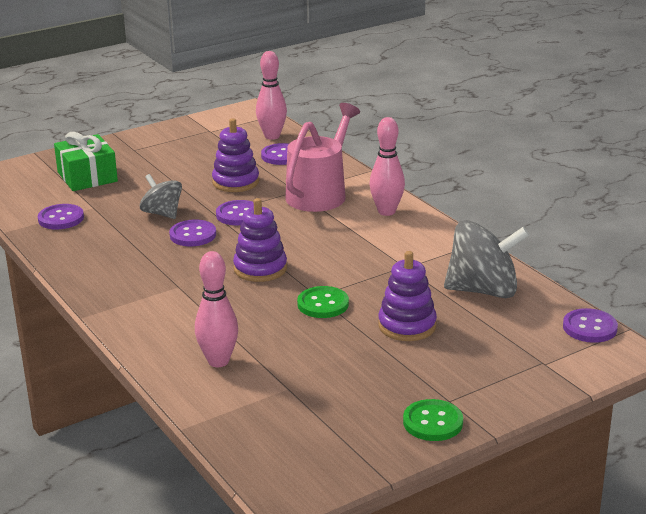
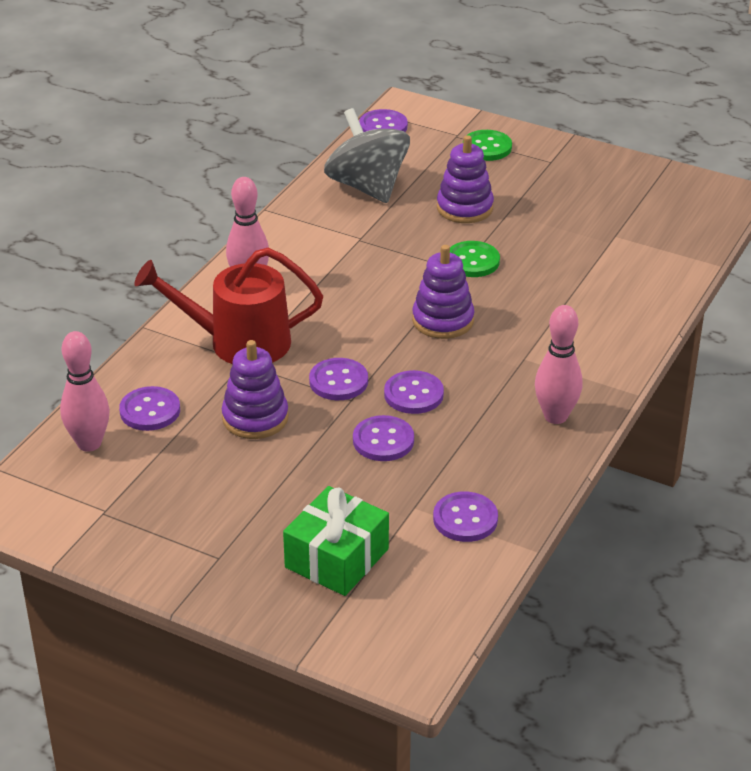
camera: 120 degrees left, 10 degrees up
grey spinning top [140,174,182,219] -> purple button [353,415,414,461]
pink bowling pin [195,251,238,367] -> pink bowling pin moved to [535,305,583,424]
pink watering can [285,103,360,212] -> red watering can [134,248,323,364]
green button [403,399,463,441] -> green button moved to [468,130,512,161]

